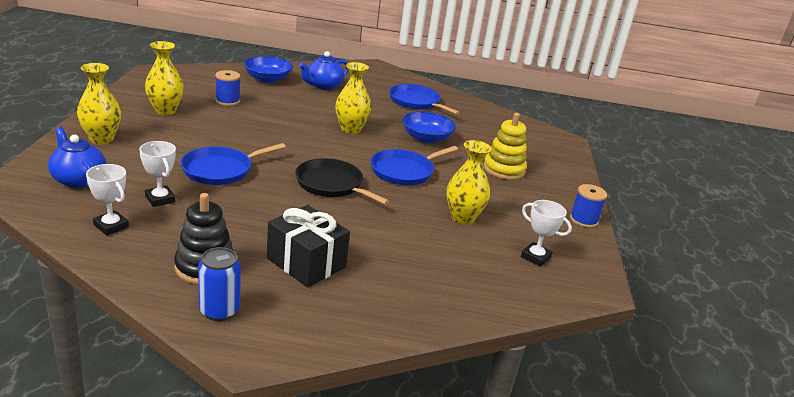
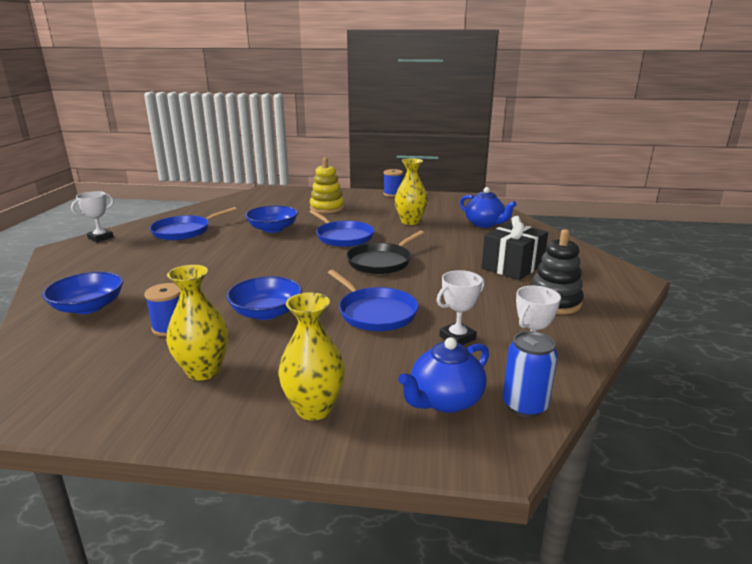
camera: 85 degrees left, 5 degrees down
blue can [198,247,241,321] -> blue can moved to [503,331,558,417]
blue teapot [299,51,349,90] -> blue teapot moved to [460,187,517,228]
yellow vase [335,62,371,134] -> none
white trophy [521,200,572,267] -> white trophy moved to [71,191,114,242]
none -> blue bowl [226,276,302,320]

